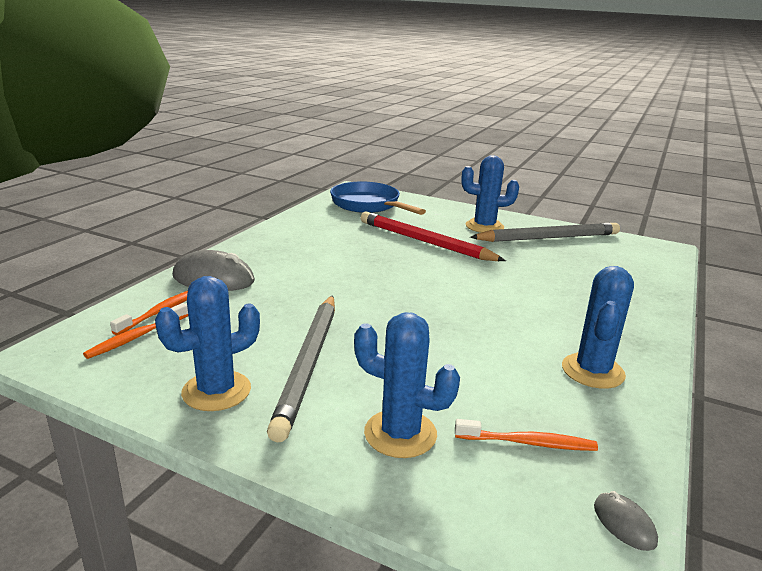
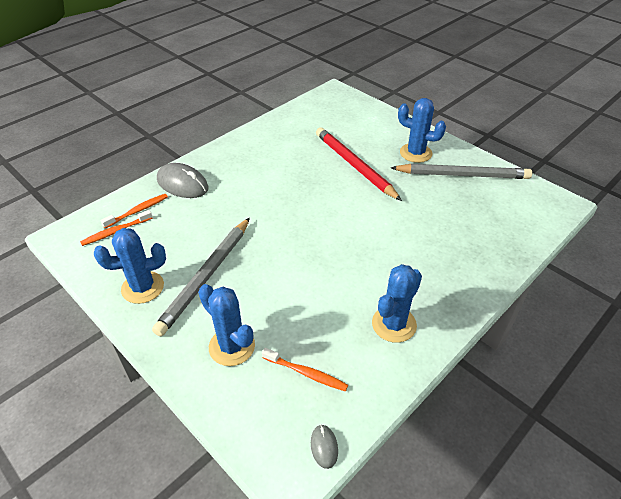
camera: 20 degrees right, 20 degrees up
blue pan [330,182,426,215] -> none

